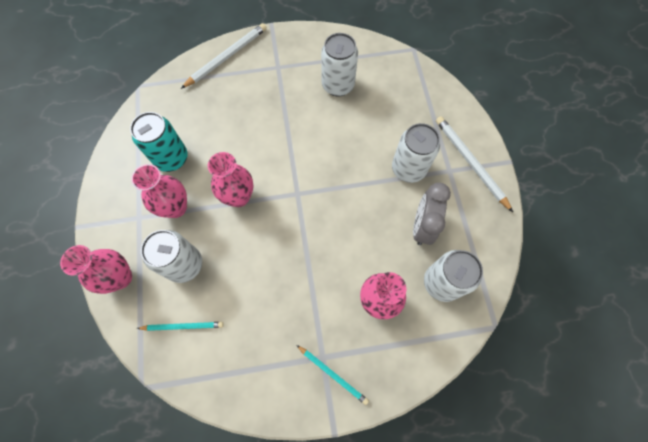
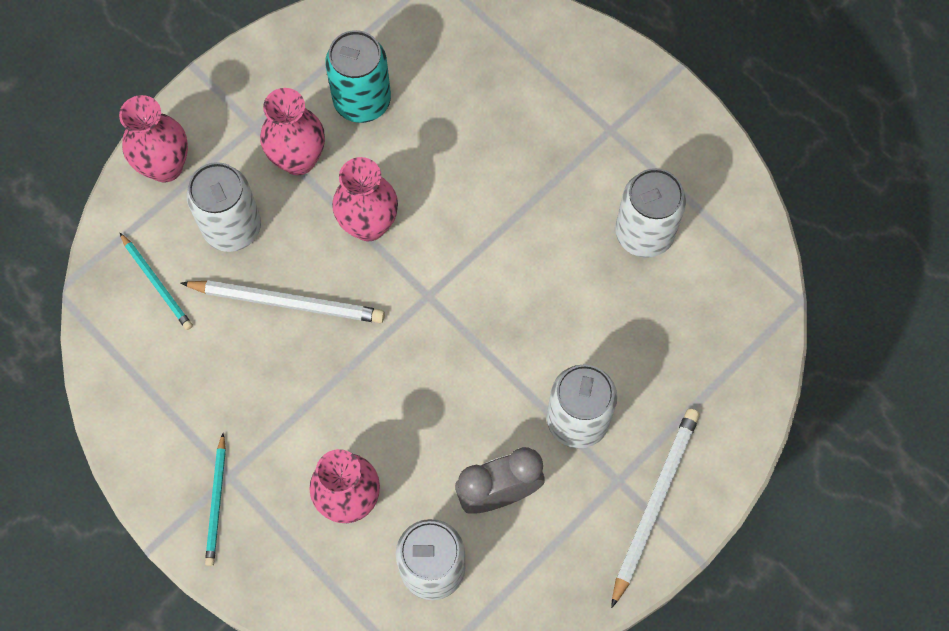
camera: 55 degrees right, 0 degrees up
white pencil [181,23,267,89] -> white pencil moved to [181,280,385,323]

